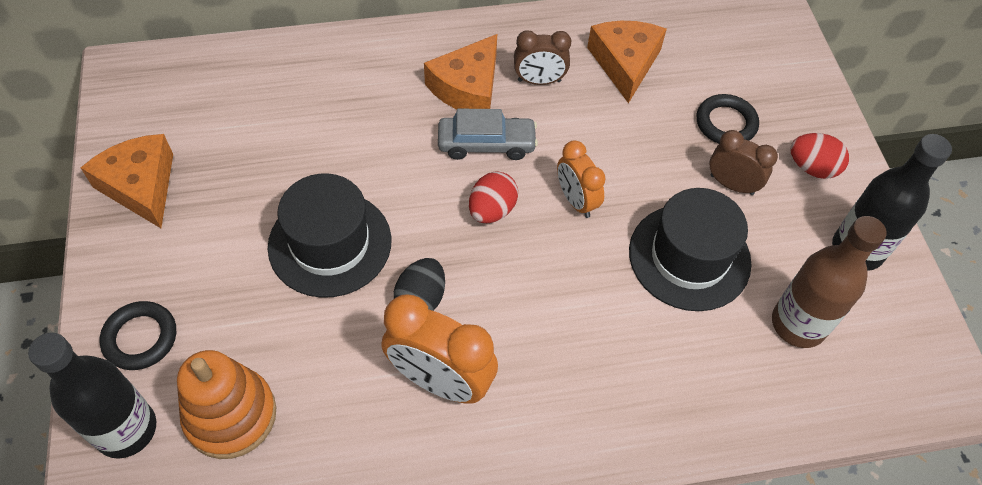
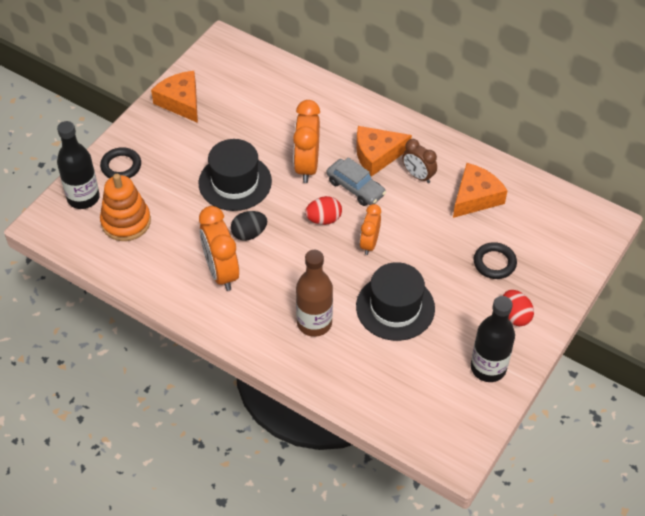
camera: 45 degrees right, 5 degrees down
orange cheese [81,134,173,228] -> orange cheese turned 45 degrees counterclockwise [151,71,198,123]
brown clock [710,130,778,195] -> none
brown bottle [772,216,886,348] -> brown bottle moved to [296,250,333,337]
none -> orange clock [293,100,320,183]

